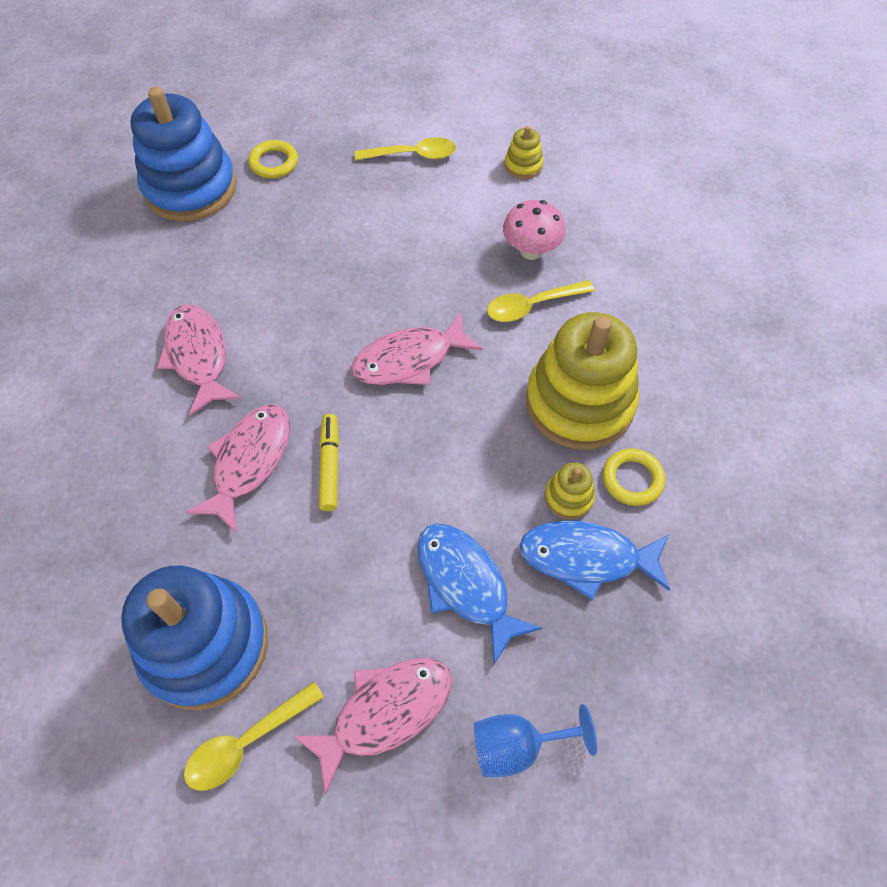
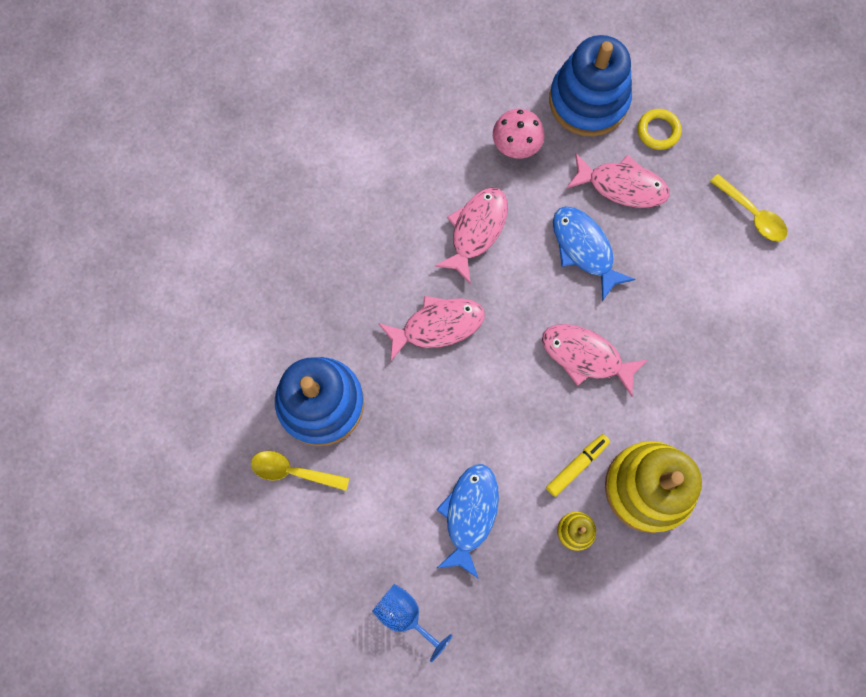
camera: 50 degrees right, 15 degrees up
pink fish [293,658,452,795] -> pink fish moved to [566,153,670,208]
yellow marker [319,414,339,511] -> yellow marker moved to [546,434,610,497]
yellow spoon [487,280,594,322] -> none
pink mushroom [503,200,566,260] -> pink mushroom moved to [493,109,544,159]
yellow stacking toy [505,126,544,179] -> none
blue fish [519,521,670,600] -> blue fish moved to [553,206,636,301]
yellow ring [603,449,666,506] -> none

